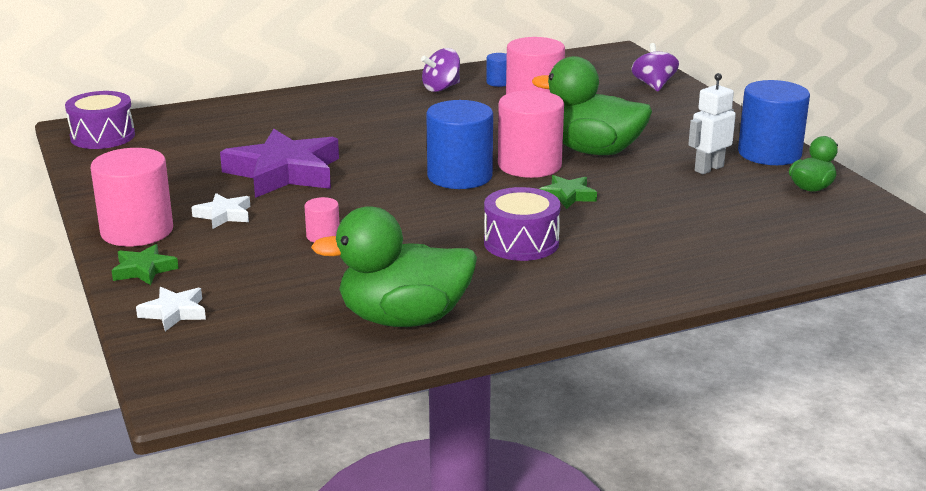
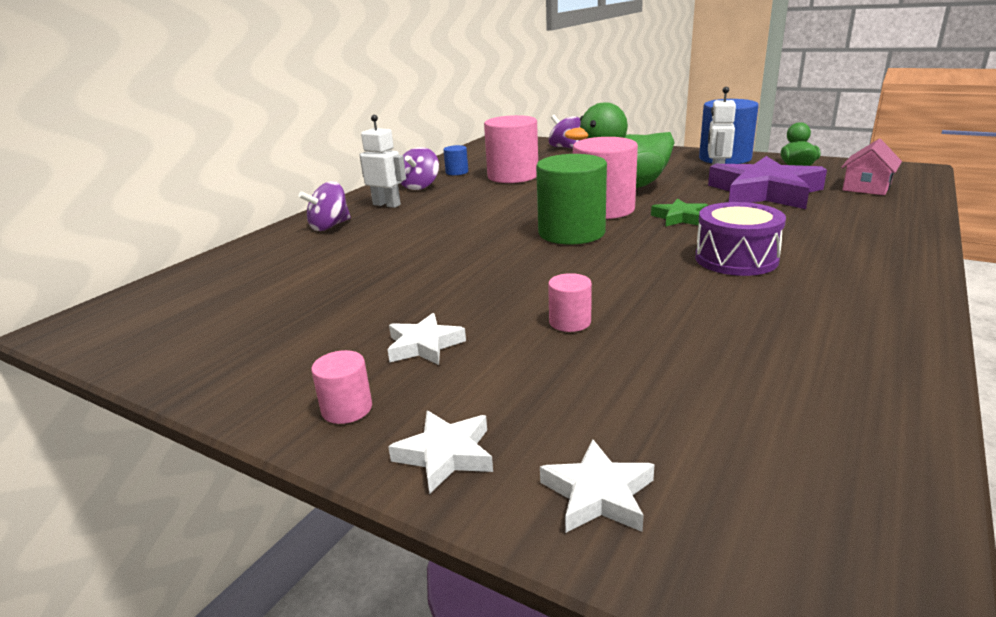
camera: 35 degrees left, 0 degrees up
purple drum [65,91,135,149] -> none
pink cylinder [91,148,173,247] -> pink cylinder [311,350,372,424], size x0.46
green star [111,244,179,285] -> white star [388,411,493,494]
purple star [220,129,339,198] -> purple star moved to [708,156,827,209]
green duck [311,206,477,327] -> none
blue cylinder [426,100,493,189] -> green cylinder [536,154,607,244]
none -> purple spinning top [298,181,351,231]
none -> white robot [359,115,406,208]
none -> pink house [841,139,902,195]

